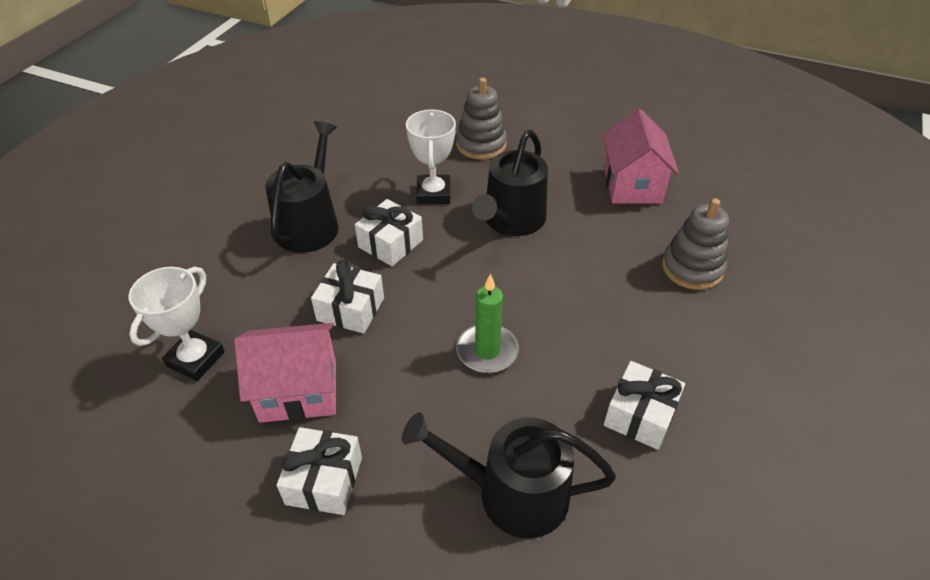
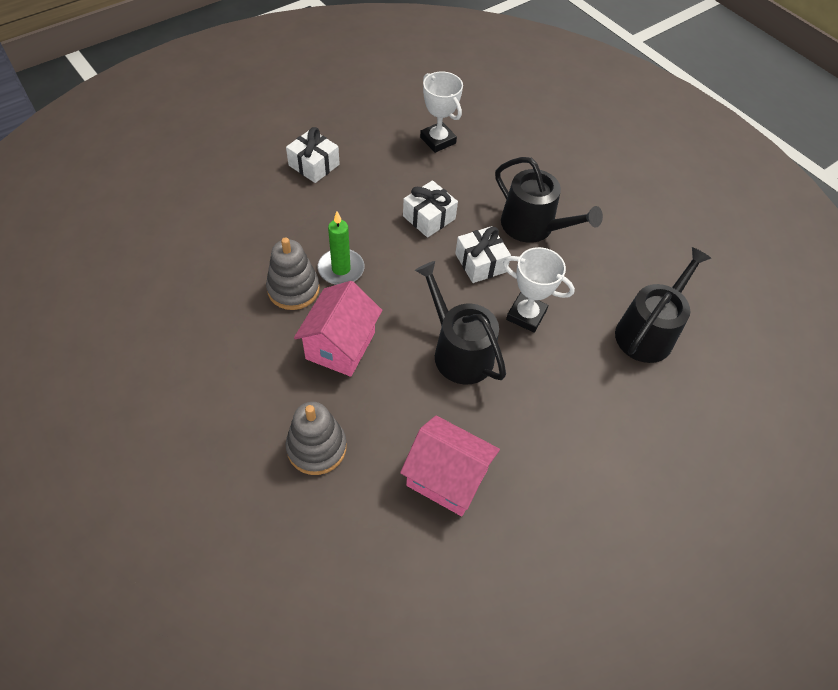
camera: 115 degrees right, 10 degrees up
pink house [234,323,336,423] -> pink house moved to [294,281,382,377]
black watering can [402,412,616,538] -> black watering can moved to [615,247,711,363]
grey stacking toy [456,78,507,160] -> grey stacking toy moved to [266,237,320,310]
white gift [604,361,685,450] -> none

